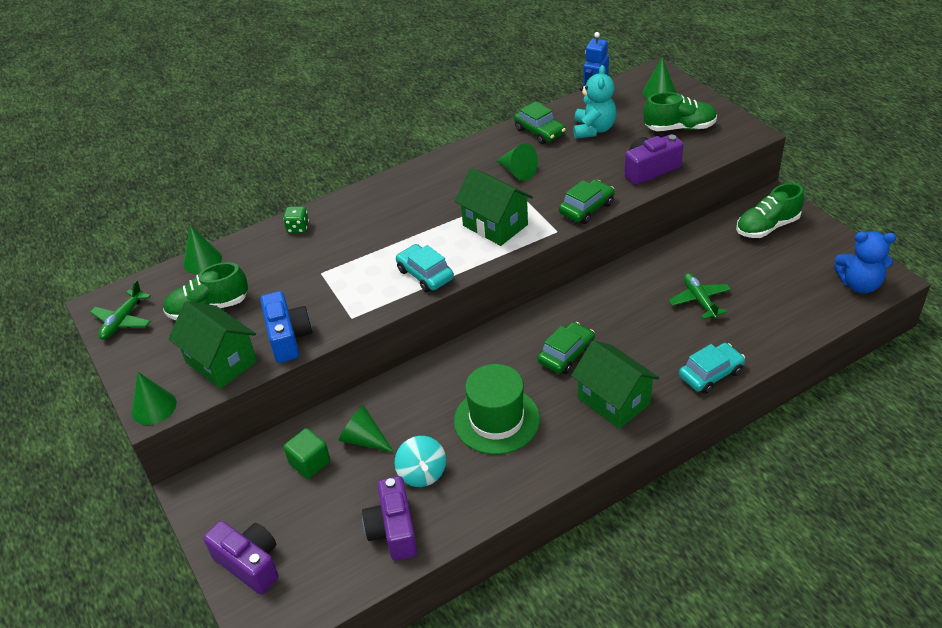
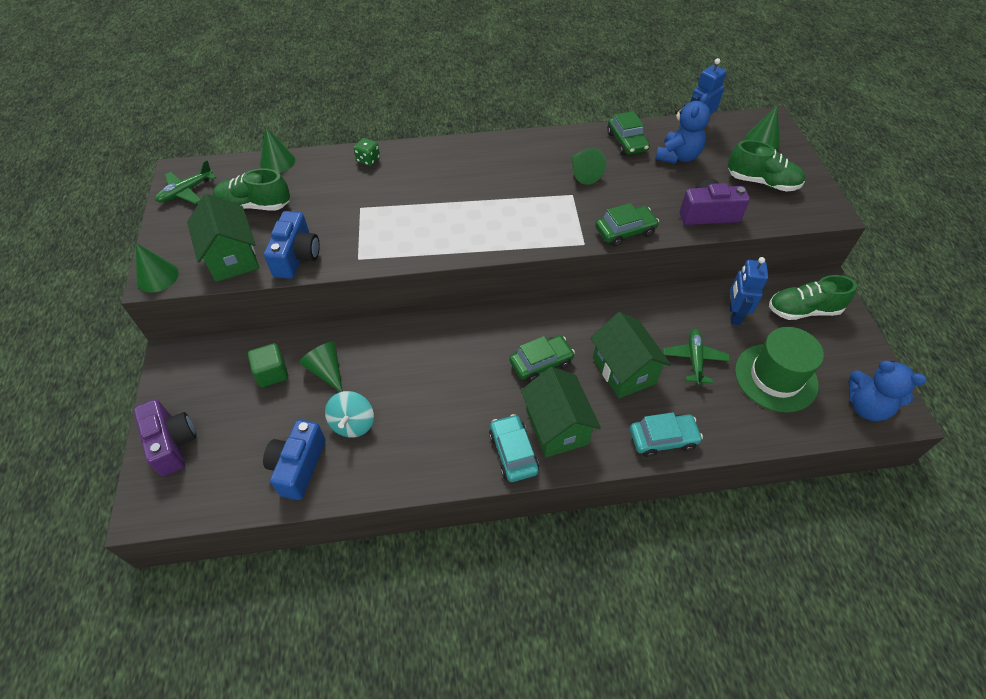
camera: 20 degrees right, 10 degrees up
purple camera [362,476,417,561] -> blue camera [263,420,326,500]
turquoise car [396,244,454,292] -> turquoise car moved to [489,414,539,482]
green house [454,168,533,246] -> green house moved to [590,312,671,398]
green hat [454,364,540,454] -> green hat moved to [735,327,824,413]
turquoise teddy bear [573,65,617,139] -> blue teddy bear [655,93,710,164]
none -> blue robot [729,257,768,325]

